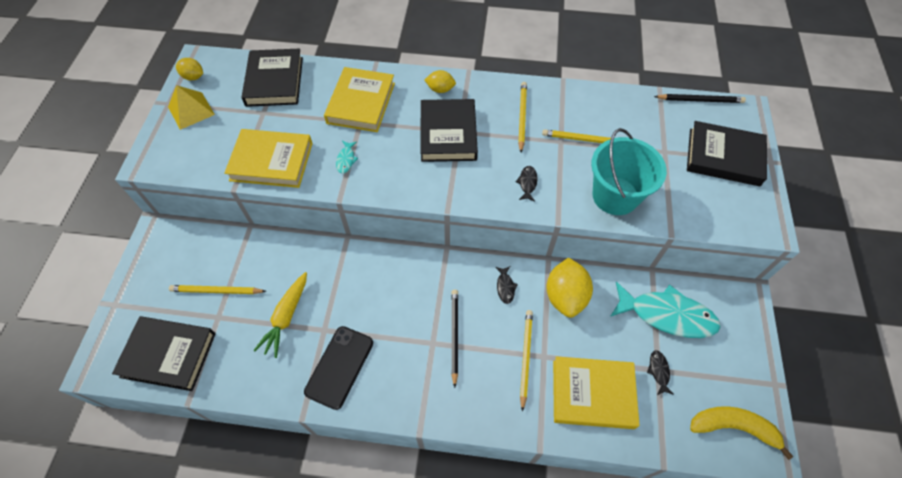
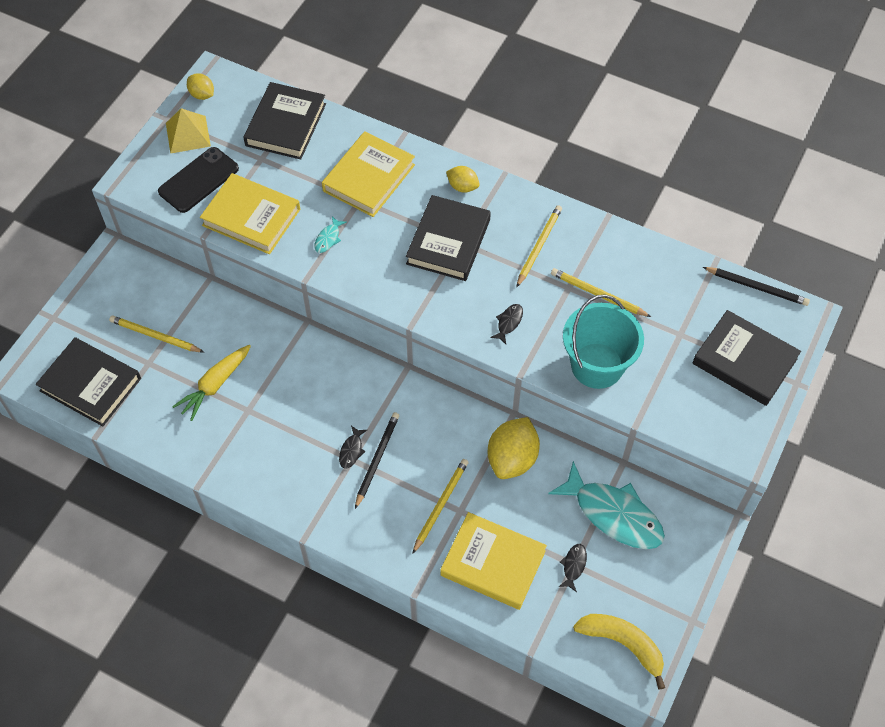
camera: 20 degrees right, 0 degrees up
black phone [304,326,373,410] -> black phone moved to [158,147,239,213]
black fish [496,266,518,304] -> black fish moved to [339,426,367,469]

